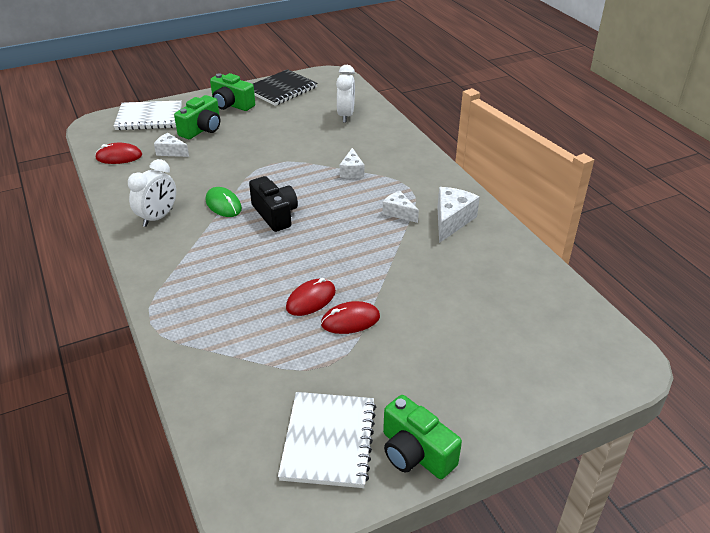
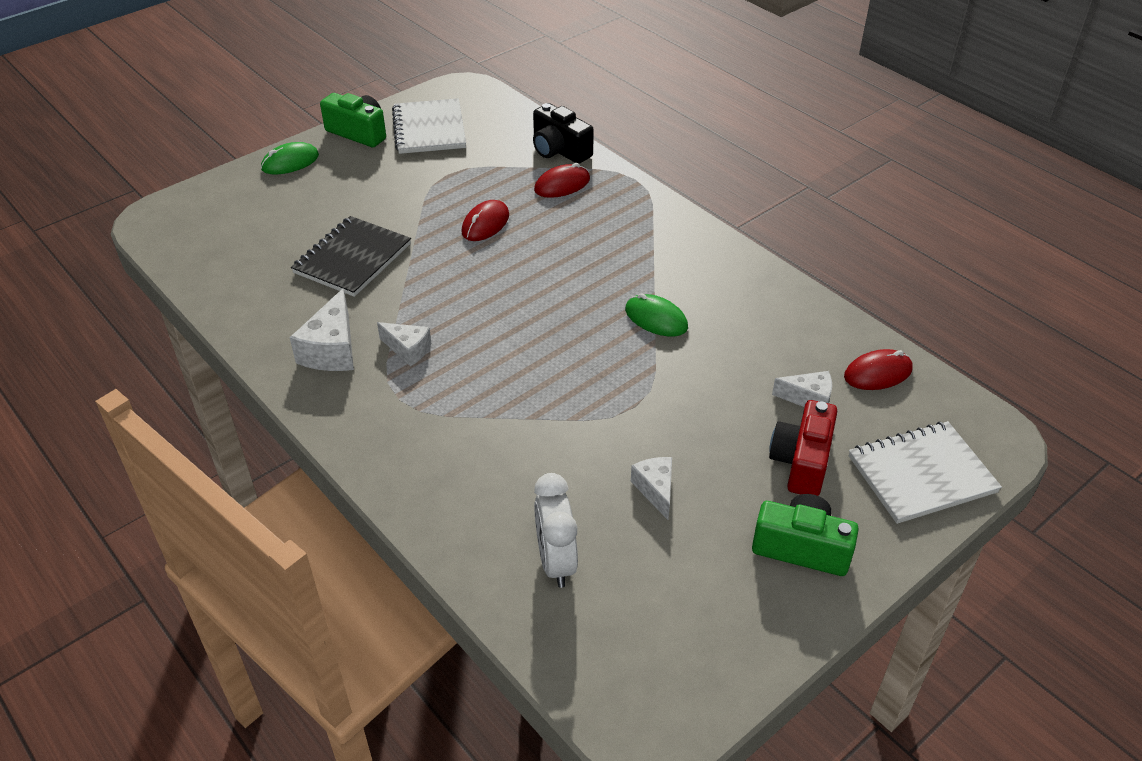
camera: 165 degrees right, 5 degrees up
white clock [128,159,176,227] -> none
green camera [174,95,220,139] -> red camera [769,400,837,496]
black camera [249,176,298,232] -> black camera moved to [533,103,594,164]
black notebook [253,69,318,106] -> black notebook moved to [291,216,411,297]
red mouse [321,301,380,334] -> red mouse moved to [534,163,590,198]
white cheese [340,148,364,178] -> white cheese moved to [631,457,672,520]
none -> green mouse [261,142,319,175]

